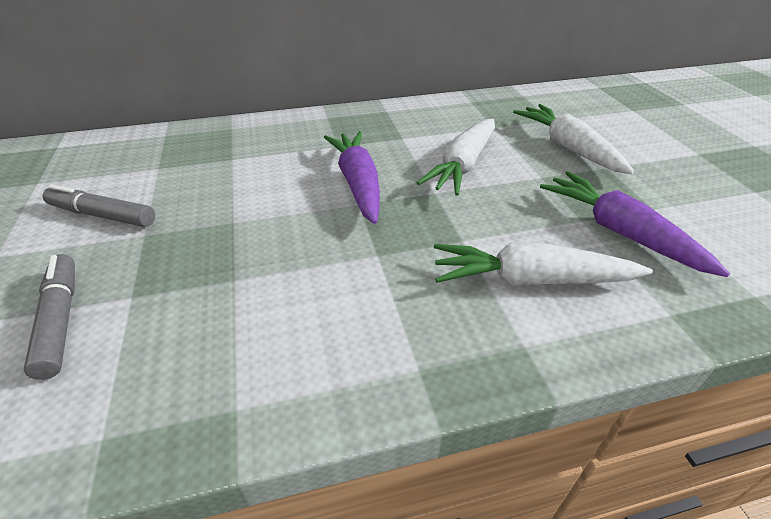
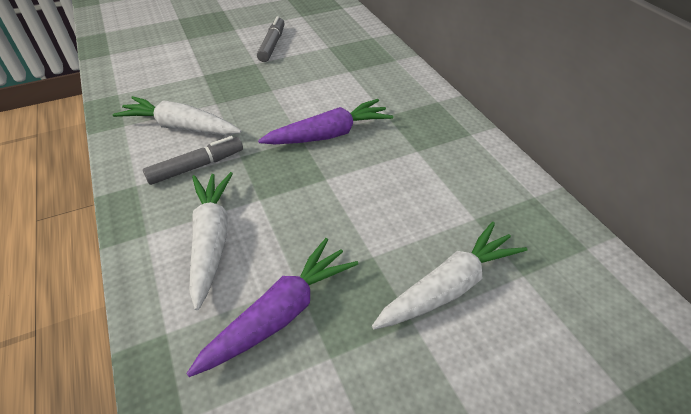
camera: 80 degrees right, 5 degrees up
grey marker [23,254,75,380] -> grey marker moved to [143,136,243,185]
white carrot [417,119,495,196] -> white carrot moved to [113,96,241,135]

